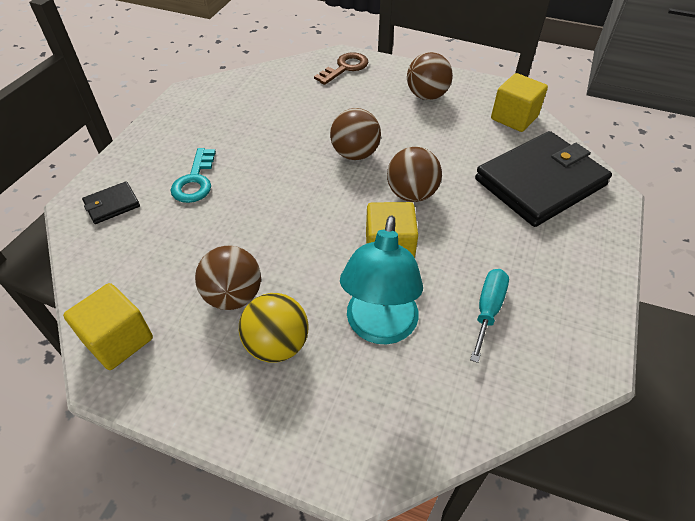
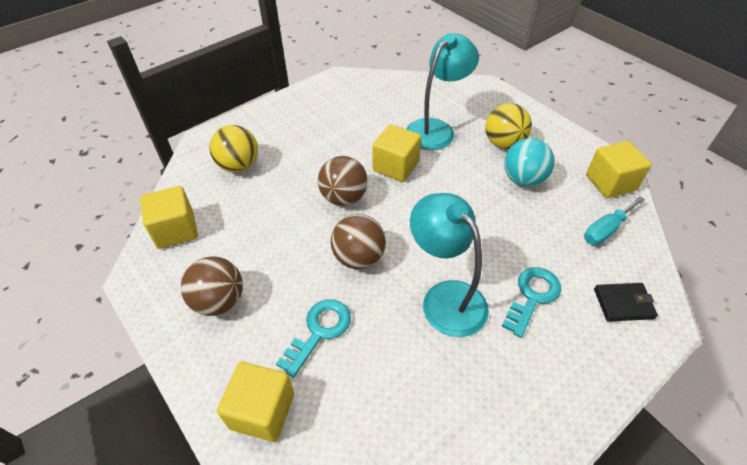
camera: 150 degrees left, 0 degrees up
brown ball [195,246,261,310] -> turquoise ball [504,138,555,187]
brown key [314,52,368,85] -> yellow cube [217,362,294,442]
turquoise screwdriver [470,269,509,363] -> turquoise screwdriver moved to [584,196,645,245]
black wallet [475,131,612,227] -> yellow ball [209,125,258,172]
none -> turquoise key [276,299,351,378]
none -> turquoise lamp [410,193,489,337]

